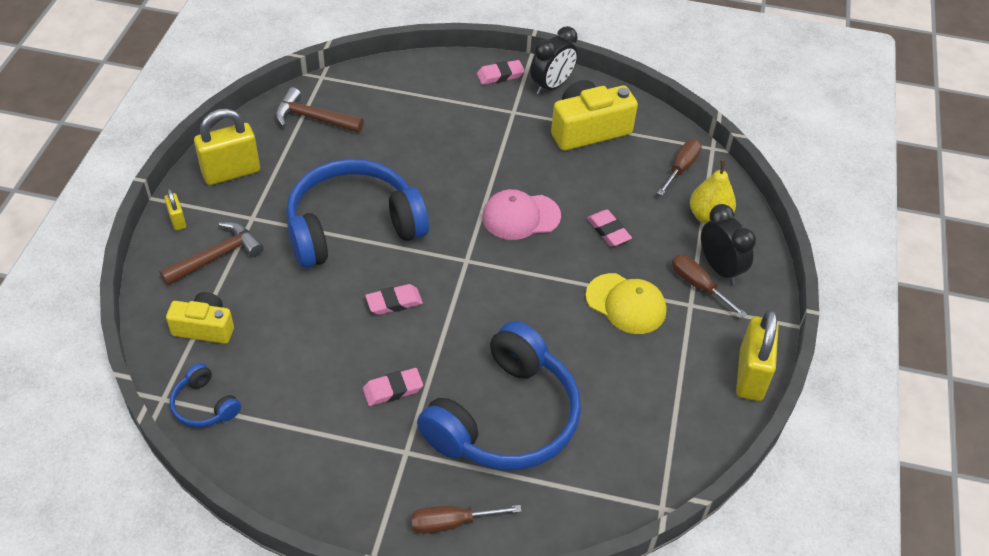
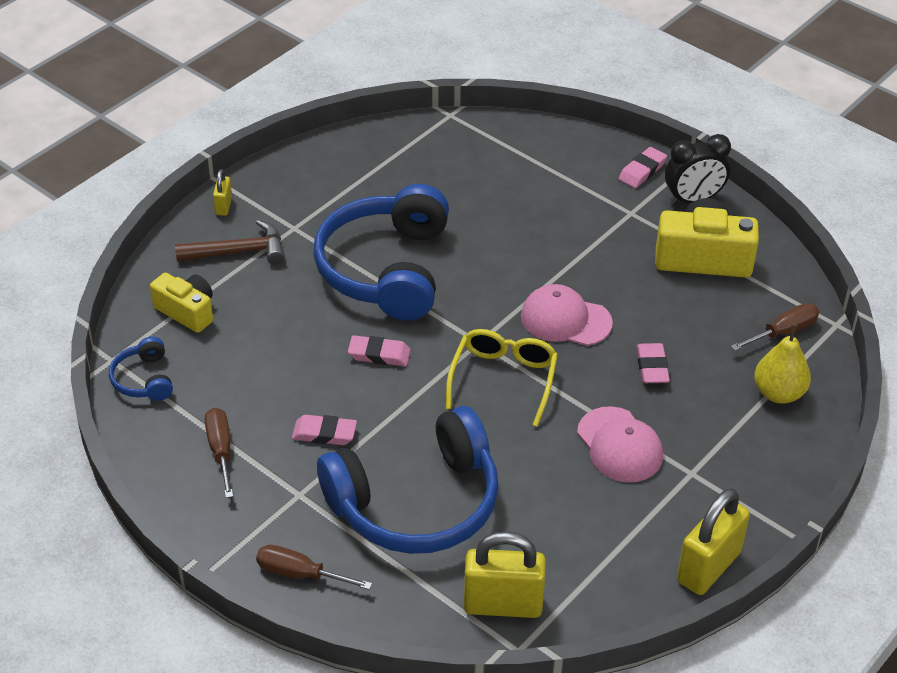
camera: 30 degrees right, 5 degrees down
yellow padlock [194,109,260,185] -> yellow padlock moved to [464,531,546,618]
brown hammer [276,87,364,133] -> none
blue headphones [286,159,429,268] -> blue headphones turned 90 degrees counterclockwise [314,184,449,320]
pink eraser [477,60,525,85] -> pink eraser turned 60 degrees counterclockwise [619,147,667,188]
yellow cap [586,273,667,334] -> pink cap [577,406,663,483]
brown screwdriver [672,255,747,317] -> brown screwdriver moved to [205,408,233,498]
black clock [701,204,756,284] -> none
none -> yellow glasses [446,329,558,427]

